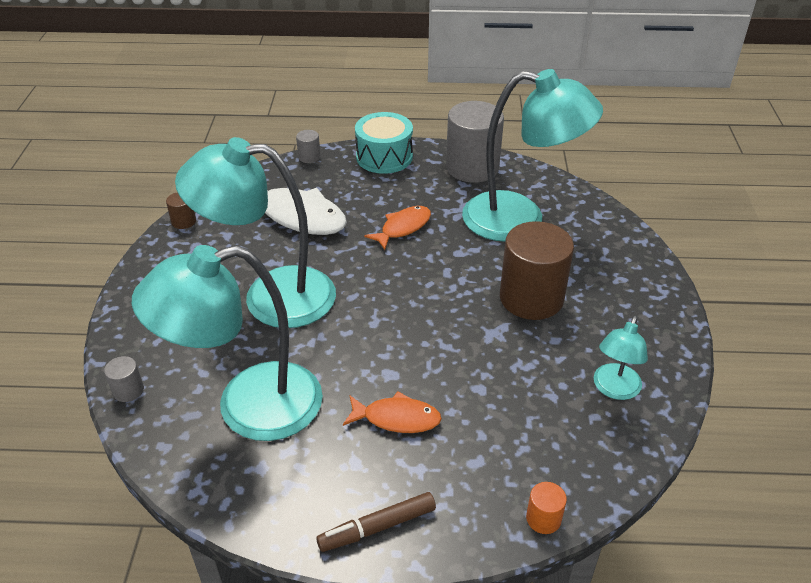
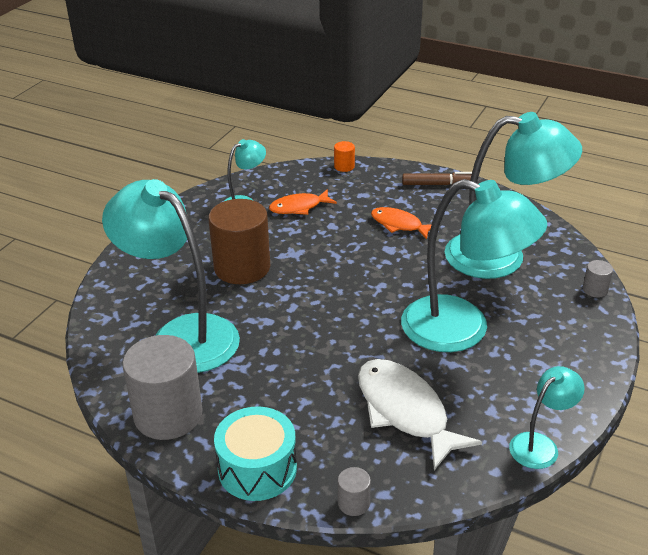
camera: 155 degrees left, 5 degrees down
brown cylinder [166,192,196,229] -> turquoise lamp [509,366,585,469]
orange fish [364,206,431,250] -> orange fish moved to [269,189,337,215]

